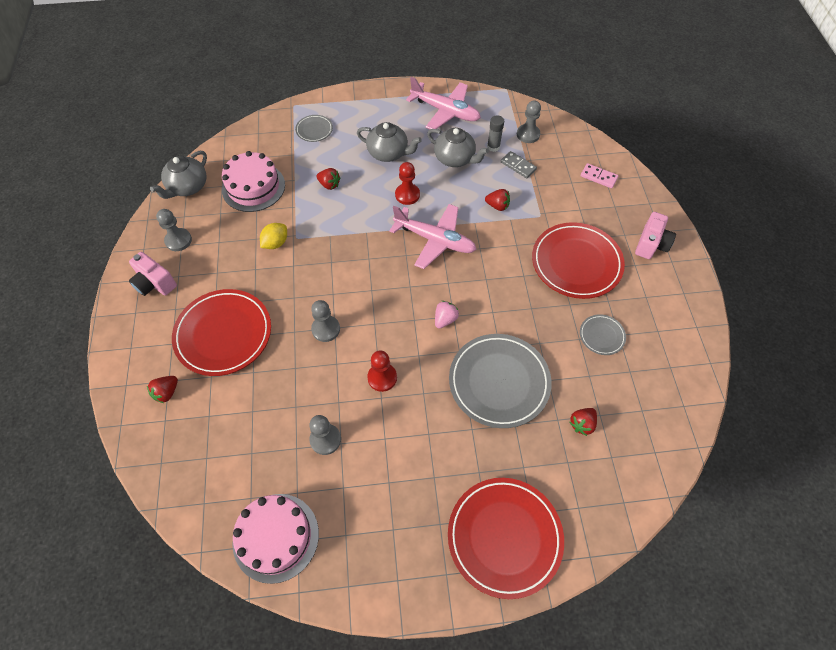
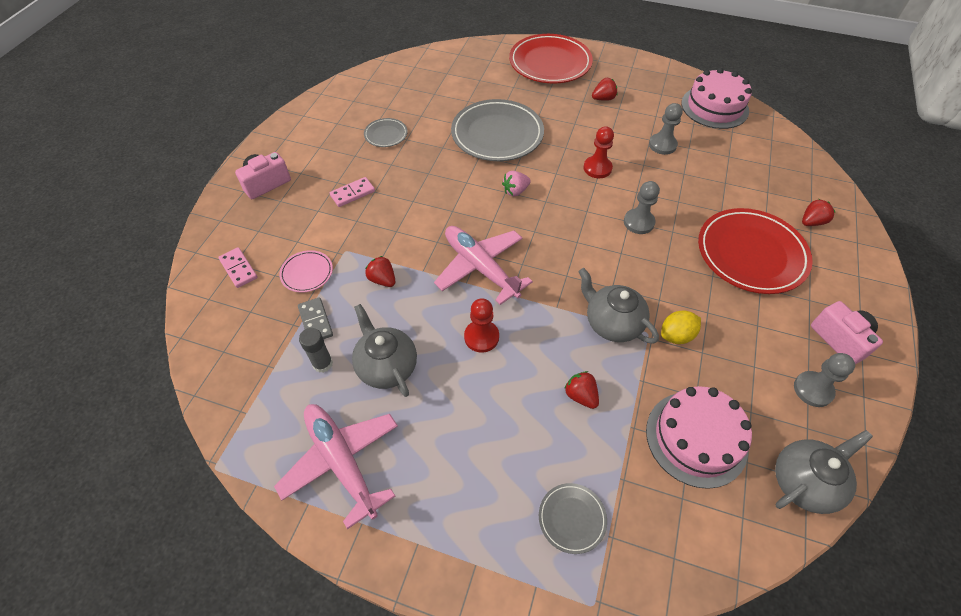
camera: 155 degrees left, 5 degrees down
grey teapot [357,122,422,162] -> grey teapot moved to [578,268,659,344]
grey pawn [517,100,541,143] -> none
red plate [532,222,625,299] -> pink domino [330,177,375,207]
red strawberry [570,408,597,436] -> red strawberry moved to [592,78,617,101]
none -> pink plate [279,250,333,292]

